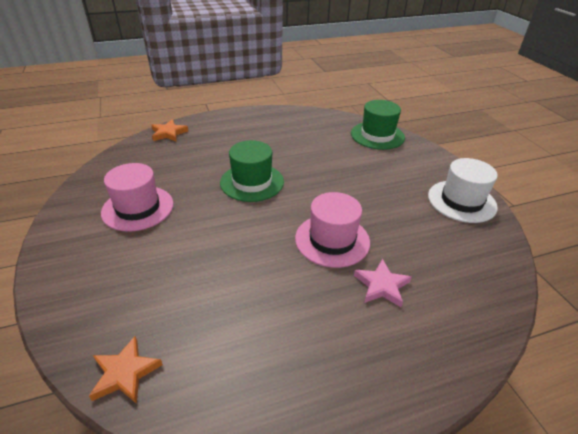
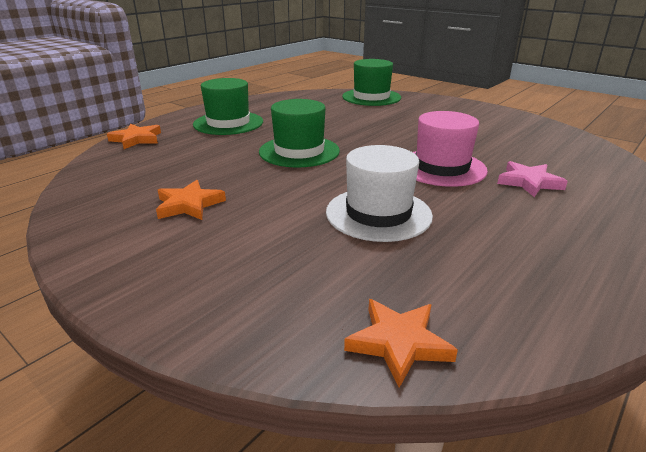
camera: 30 degrees left, 10 degrees down
pink hat [101,163,174,232] -> orange star [156,180,226,220]
white hat [428,158,498,223] -> white hat moved to [326,145,433,242]
none -> green hat [193,78,263,135]

